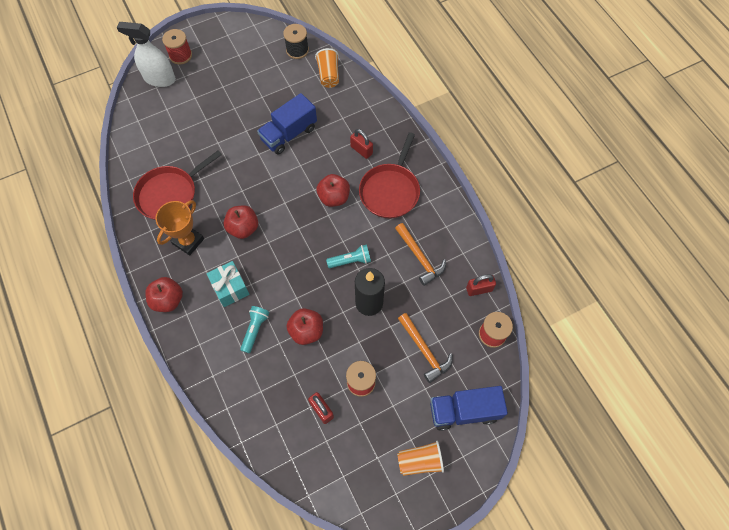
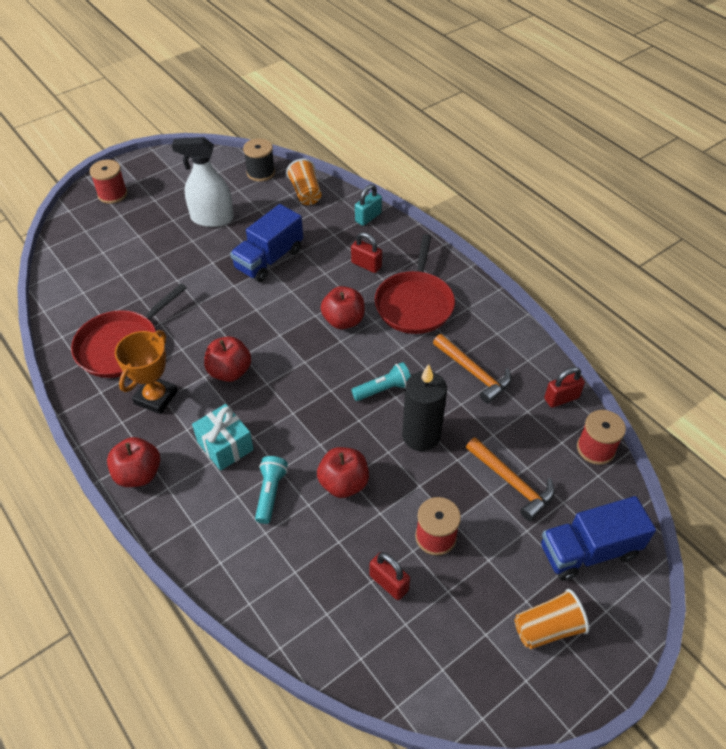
camera: 10 degrees left, 15 degrees down
white spray bottle [117,22,176,87] -> white spray bottle moved to [172,137,234,227]
none -> turquoise padlock [355,184,382,226]

